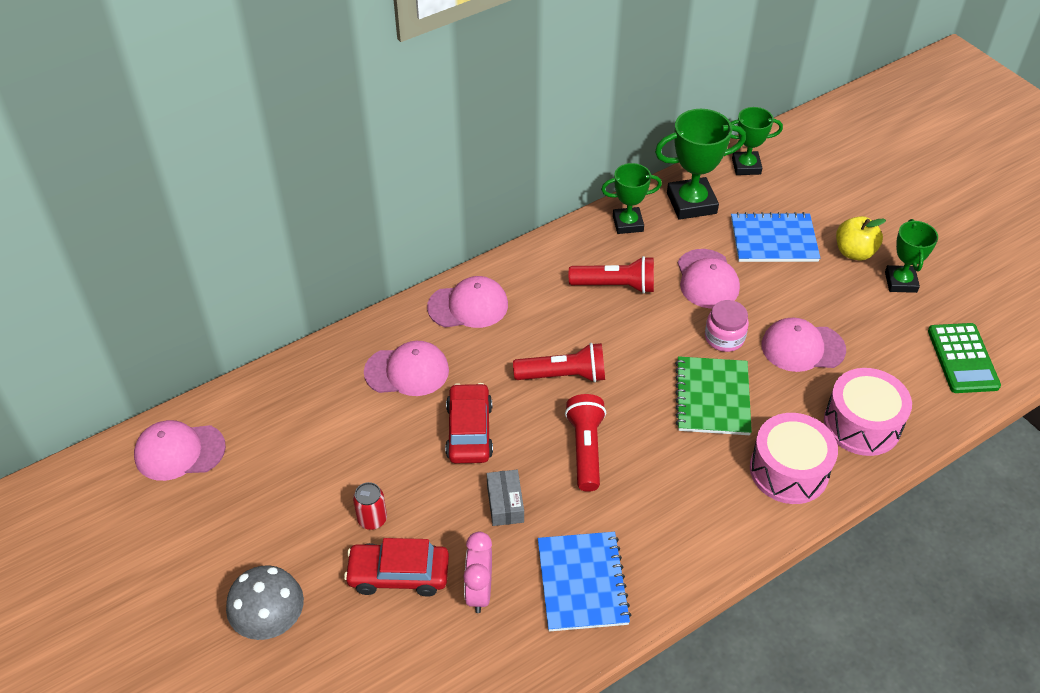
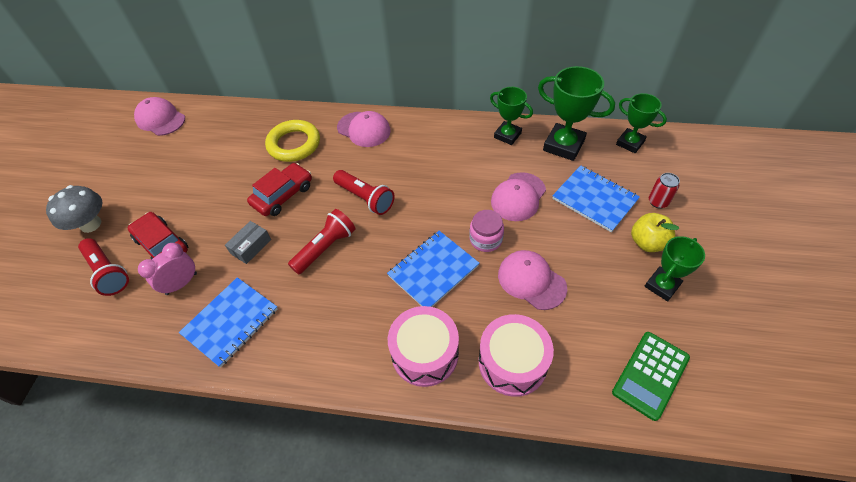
camera: 45 degrees right, 5 degrees up
red can [353,482,387,530] -> red can moved to [649,173,680,209]
pink cap [364,341,449,396] -> yellow ring [265,120,320,162]
red flashlight [569,256,654,294] -> red flashlight moved to [78,238,129,296]
green notebook [675,356,752,435] -> blue notebook [387,231,479,307]

